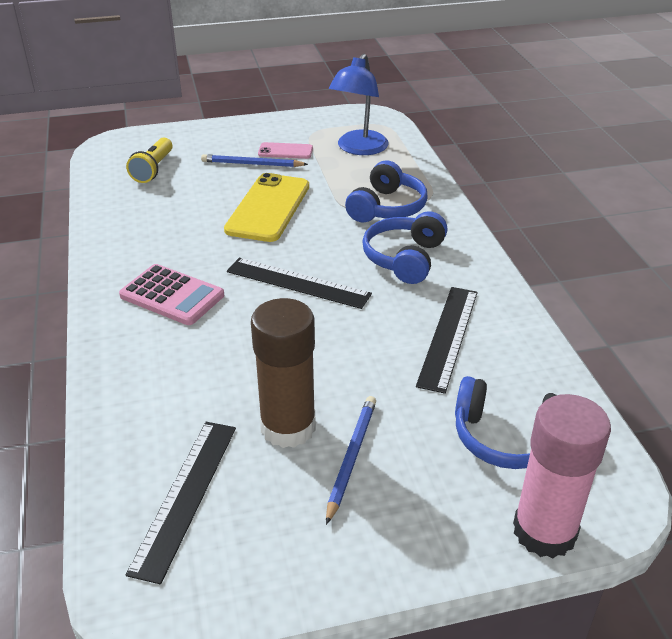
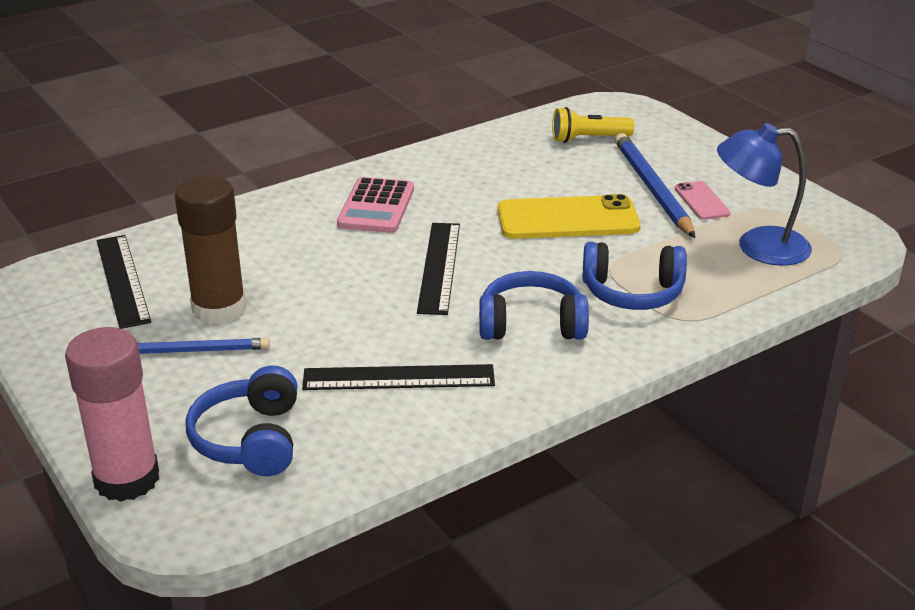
camera: 70 degrees right, 5 degrees down
black ruler [126,422,236,584] -> black ruler turned 75 degrees clockwise [97,235,151,329]
blue pencil [201,154,308,167] -> blue pencil [615,133,695,238], size x1.56

